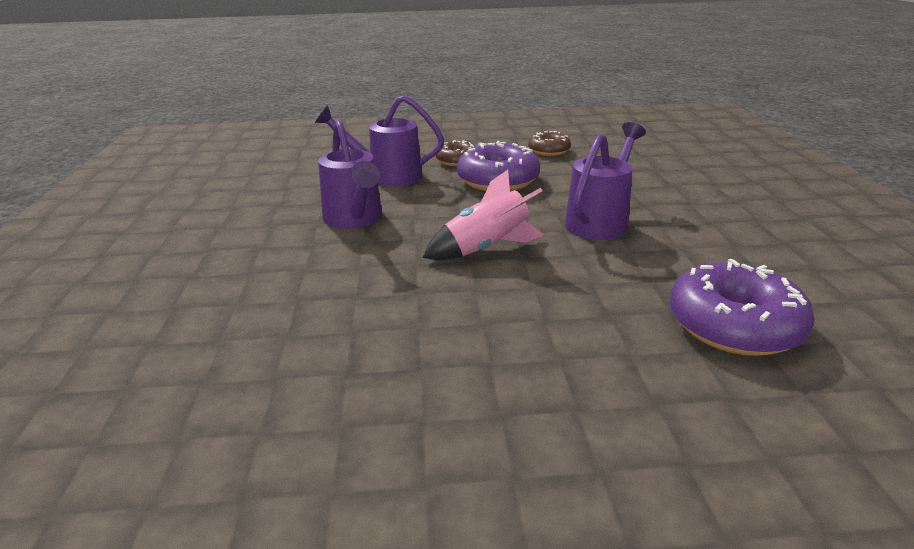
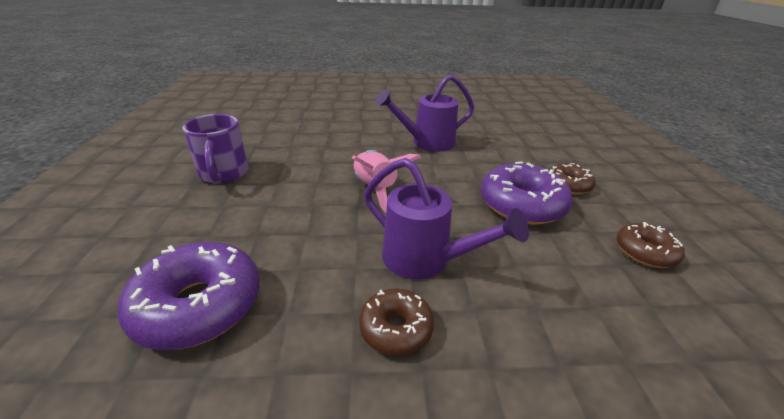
camera: 90 degrees right, 5 degrees up
purple watering can [315,95,444,187] -> none
none -> purple mug [183,114,249,184]
none -> brown donut [359,289,434,356]

